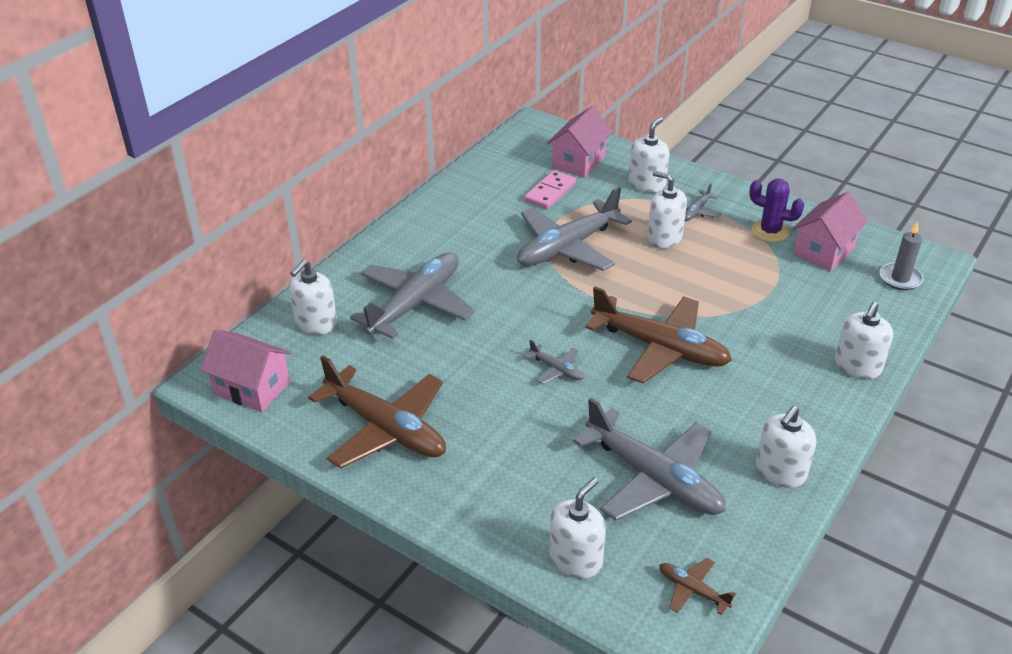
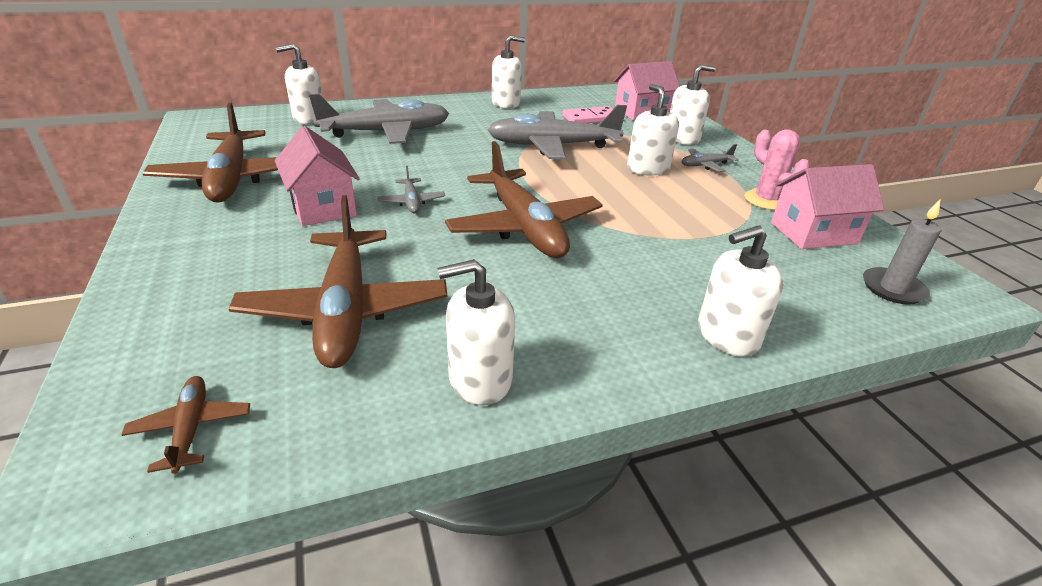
camera: 35 degrees right, 5 degrees down
pink house [200,330,291,412] -> pink house moved to [275,126,360,226]
white soap dispenser [549,478,606,578] -> white soap dispenser moved to [492,35,525,109]
grey plane [573,397,726,521] -> brown plane [229,195,447,368]
purple cactus [749,179,804,242] -> pink cactus [744,129,810,210]

